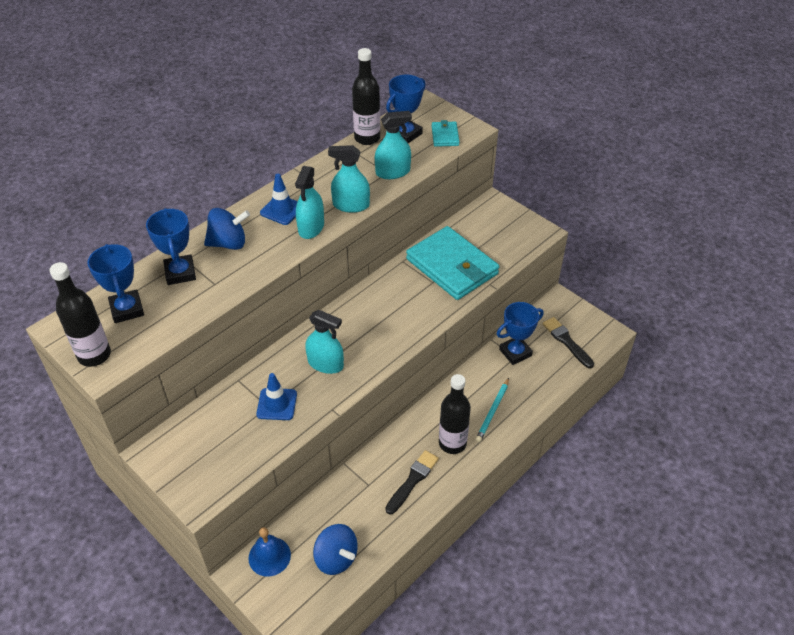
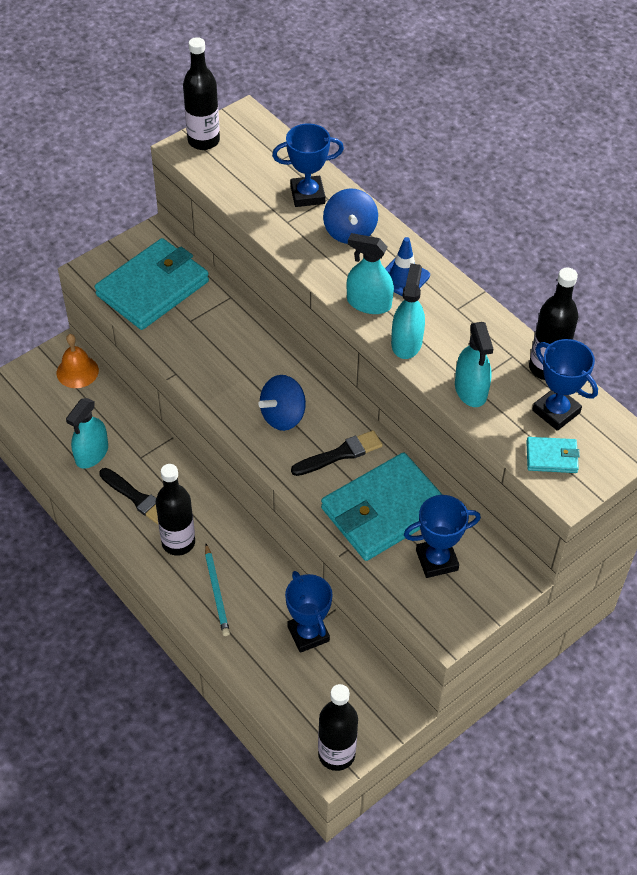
camera: 95 degrees right, 5 degrees up
blue trophy [88,244,144,323] -> blue trophy moved to [404,495,481,578]
blue bell [248,527,291,576] -> orange bell [57,334,99,388]
blue traffic cone [256,373,297,420] -> none
turquoise spray bottle [305,310,344,374] -> turquoise spray bottle moved to [66,398,108,469]
blue spinning top [313,524,358,575] -> blue spinning top moved to [258,375,306,431]
turquoise pencil [475,378,509,442] -> turquoise pencil turned 135 degrees counterclockwise [205,544,230,636]
black brush [543,317,594,368] -> black brush moved to [291,430,383,476]
none -> turquoise wallet [95,238,209,330]
none -> black bottle [318,684,358,771]

